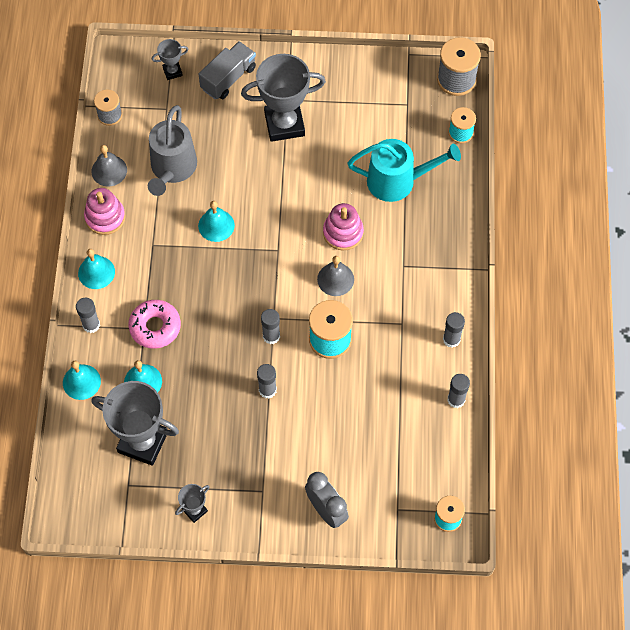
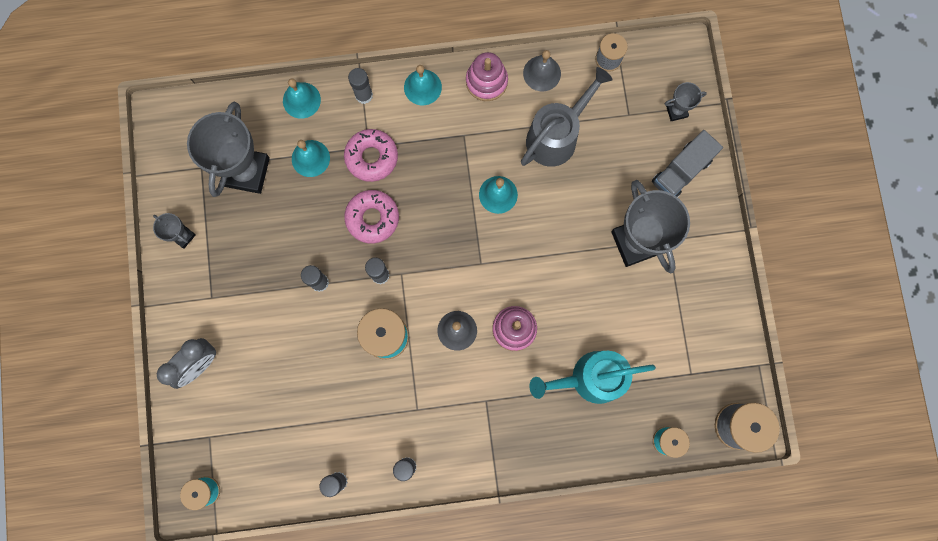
camera: 80 degrees right, 15 degrees up
grey watering can [148,105,197,196] -> grey watering can turned 135 degrees clockwise [521,67,613,167]
grey trophy [152,39,189,80] -> grey trophy turned 75 degrees counterclockwise [665,82,707,121]
grey truck [199,41,256,99] -> grey truck turned 105 degrees clockwise [652,130,723,197]
turquoise watering can [348,139,461,202] -> turquoise watering can turned 90 degrees clockwise [529,351,656,404]
none -> pink donut [344,190,399,244]

